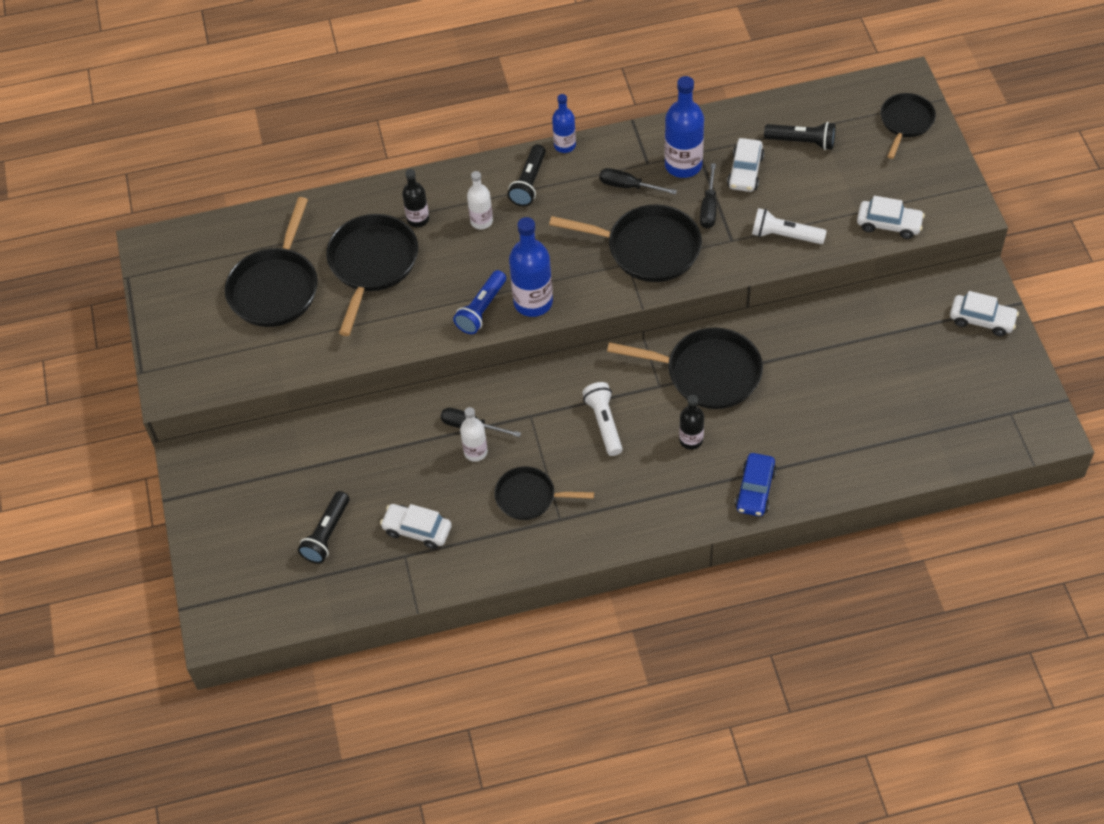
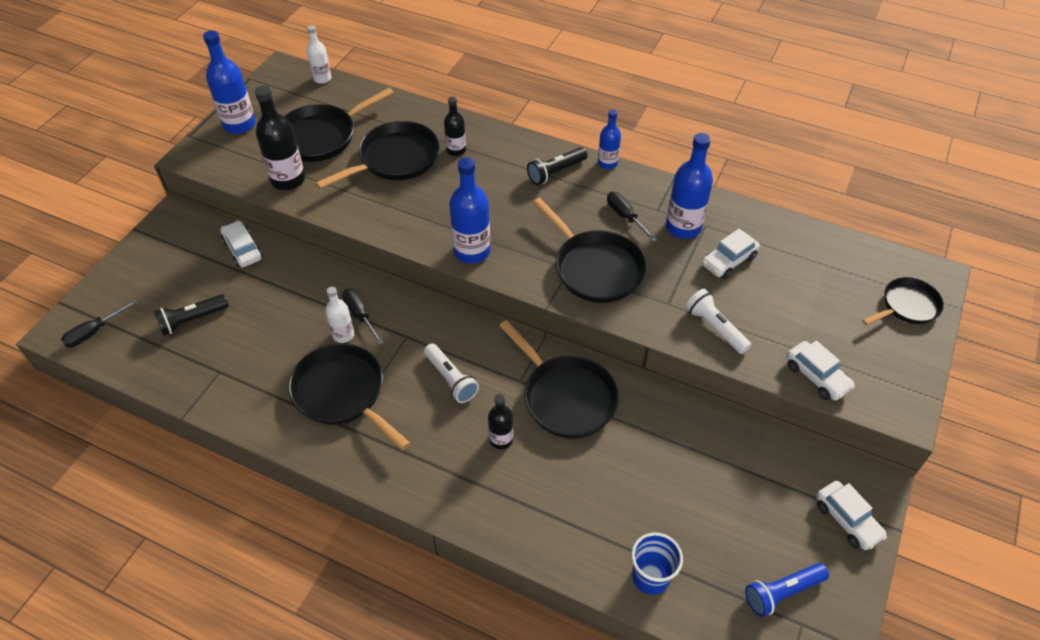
camera: 35 degrees right, 5 degrees down
white car [380,504,452,549] -> white car moved to [220,220,263,267]
blue flashlight [453,270,506,334] -> blue flashlight moved to [745,563,829,617]
white bottle [467,171,493,229] -> white bottle moved to [307,25,331,84]
black pan [494,466,594,520] -> black pan [289,344,410,451], size x1.62
white flashlight [582,382,623,456] -> white flashlight turned 120 degrees clockwise [424,343,479,403]
black screwdriver [700,163,717,229] -> black screwdriver moved to [61,300,137,347]
blue car [735,453,777,516] -> none
black flashlight [764,122,836,150] -> none
none -> blue bottle [203,30,256,134]
none -> black bottle [255,85,305,190]
none -> blue cup [631,533,683,595]

